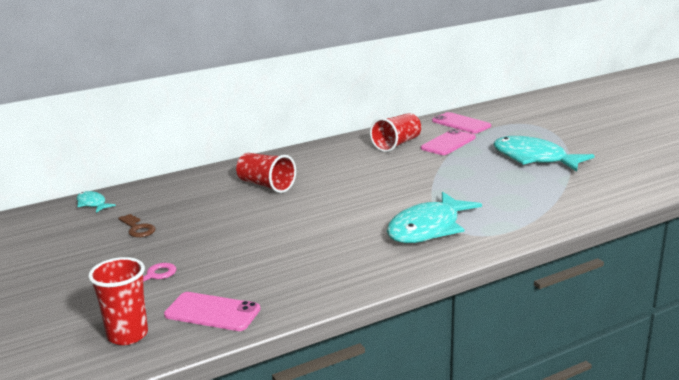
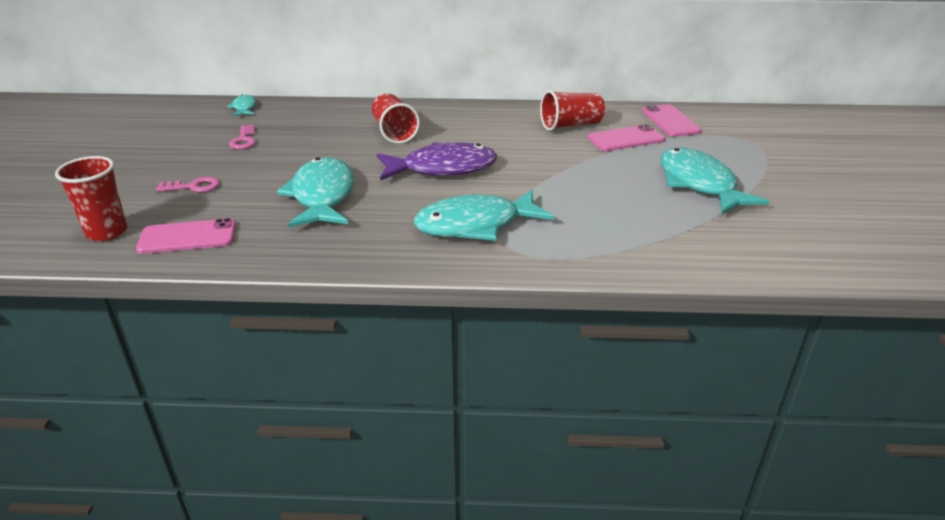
camera: 30 degrees right, 10 degrees up
brown key [118,214,156,237] -> pink key [229,125,256,149]
pink phone [164,292,260,331] -> pink phone turned 60 degrees counterclockwise [136,218,236,254]
none -> turquoise fish [277,157,354,228]
none -> purple fish [377,142,497,181]

